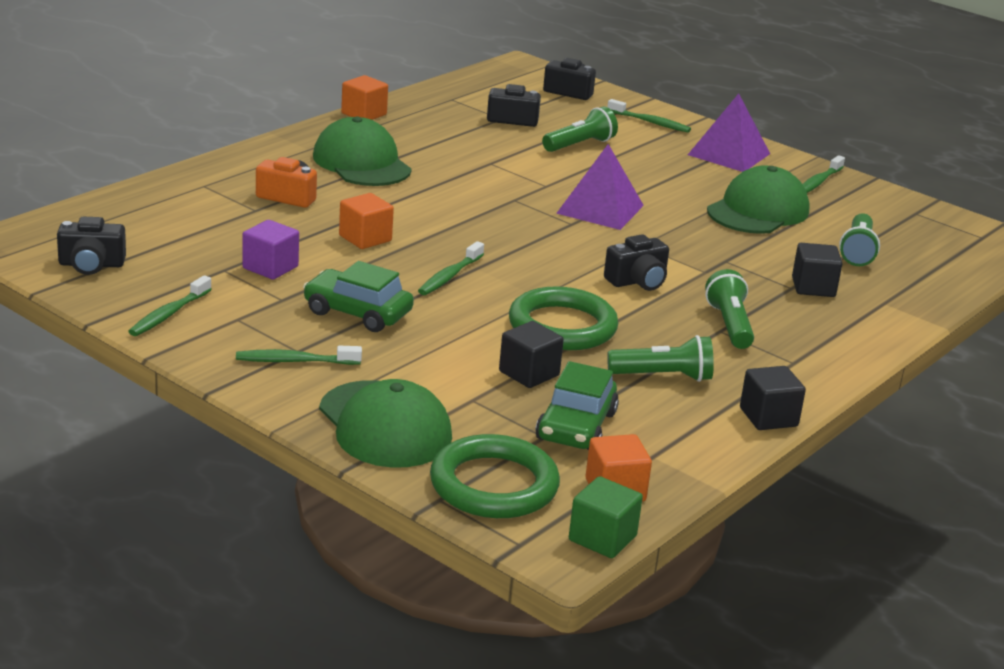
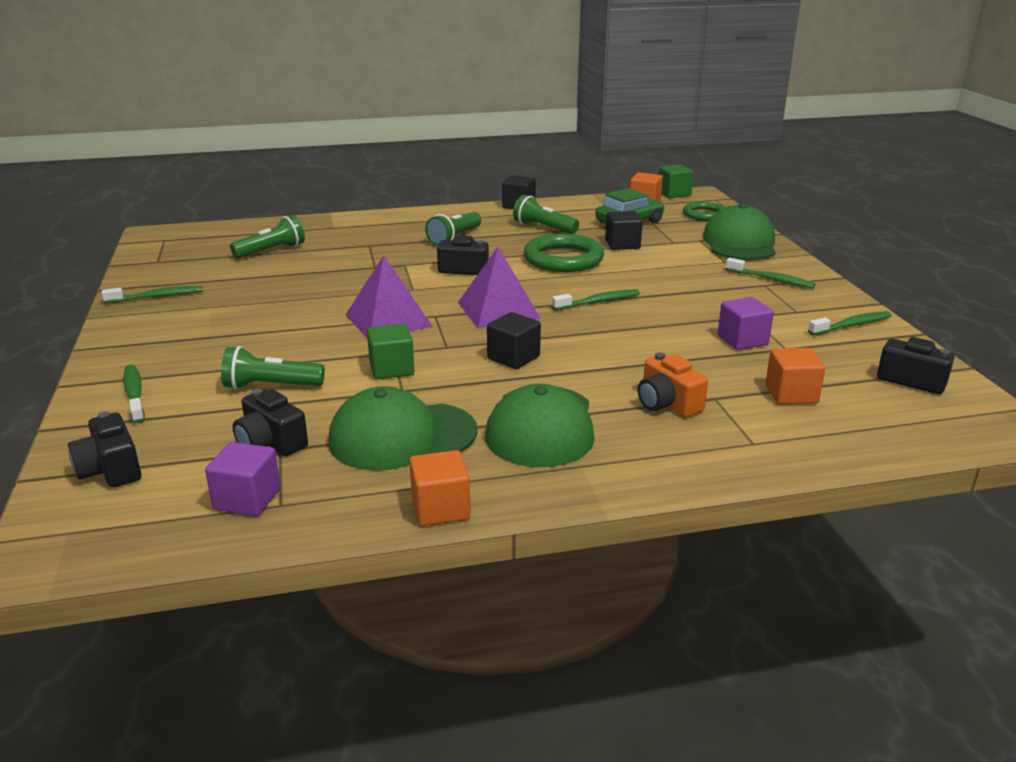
camera: 140 degrees left, 0 degrees up
green car [303,261,414,332] -> none
orange cube [339,193,394,249] -> orange cube moved to [765,348,825,405]
green ring [430,434,560,518] -> green ring [683,202,725,221], size x0.61
purple pyramid [688,94,770,172] -> purple pyramid moved to [458,247,541,328]
green cap [707,165,810,234] -> green cap moved to [328,386,478,471]
black cube [792,243,843,297] -> black cube moved to [487,312,541,369]
none -> purple cube [205,442,281,516]
none -> green cube [367,323,414,379]

